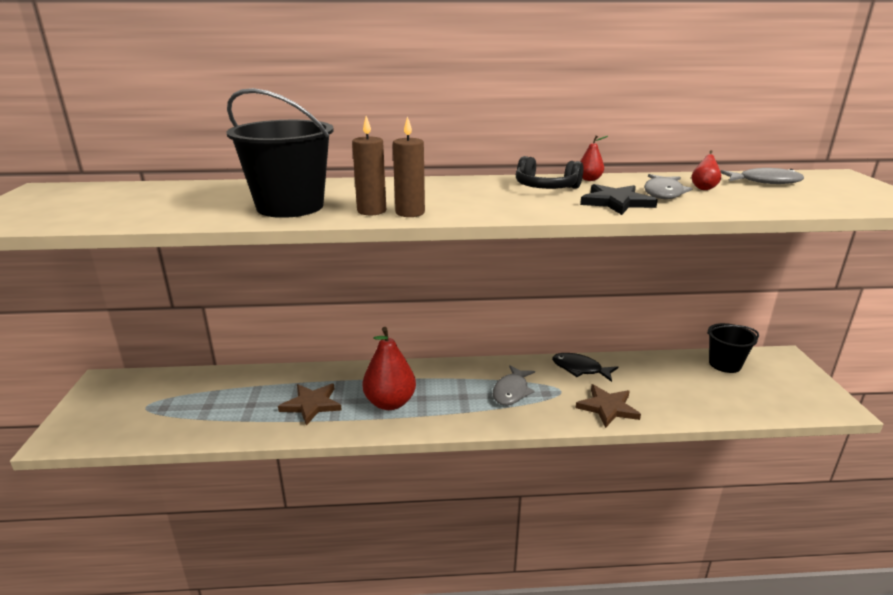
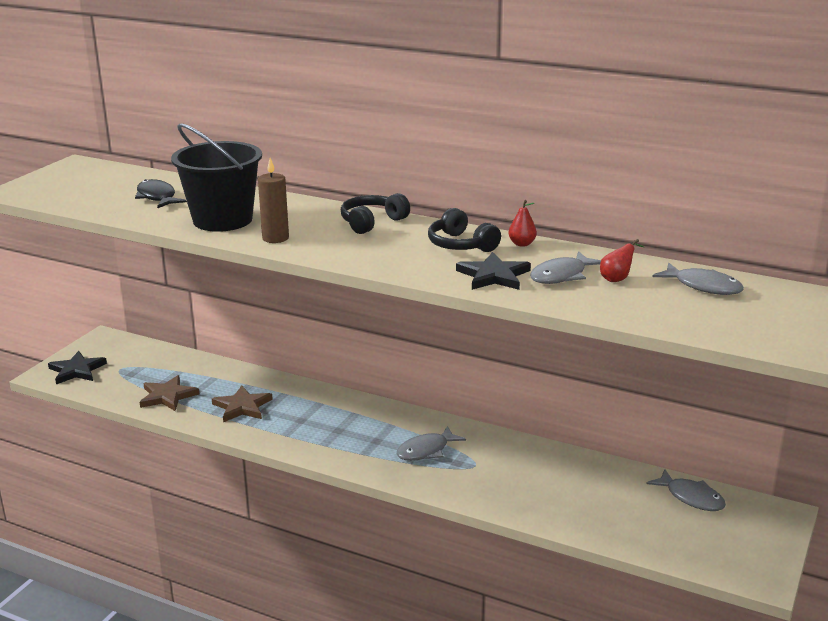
camera: 30 degrees right, 0 degrees up
red pear [362,327,416,410] -> none
brown candle [393,116,425,217] -> none
black fish [552,353,618,382] -> black fish moved to [135,179,187,208]
brown star [576,384,641,428] -> brown star moved to [140,375,199,411]
black bucket [707,323,759,373] -> grey fish [647,469,726,511]
none -> black star [48,351,107,384]
none -> black headphones [341,193,410,234]

